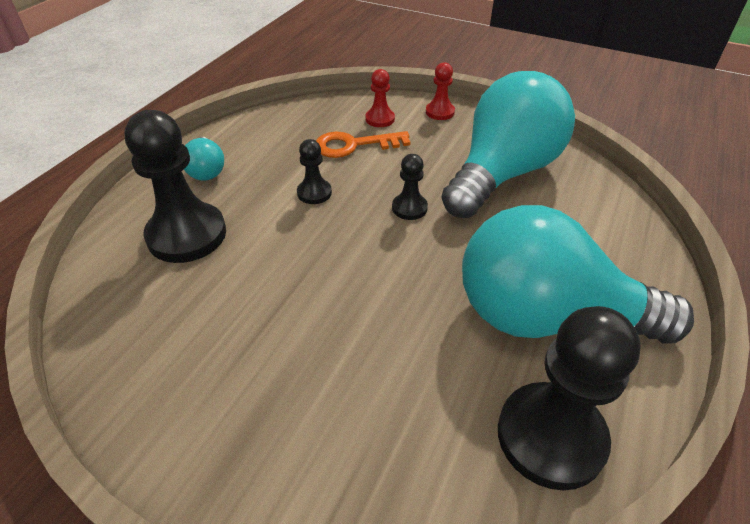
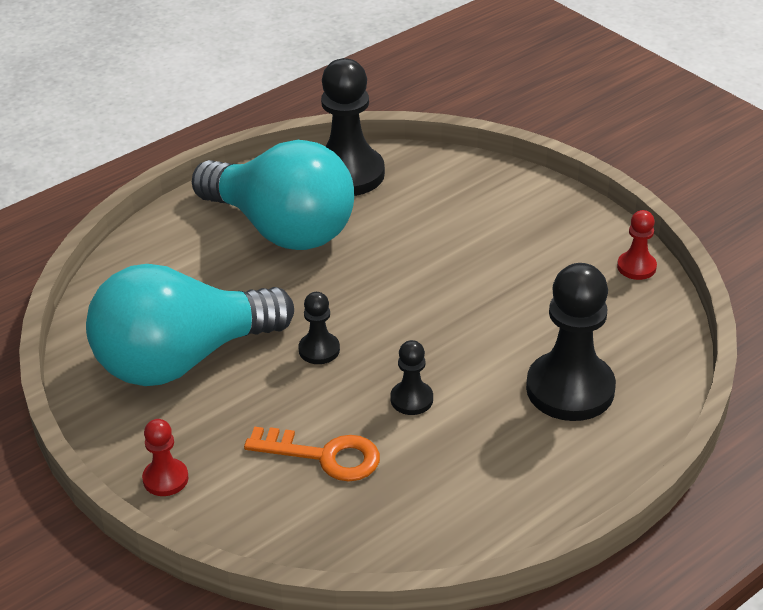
camera: 155 degrees left, 5 degrees down
turquoise light bulb [184,137,224,181] -> none
red pawn [365,69,395,127] -> red pawn moved to [617,210,657,280]

